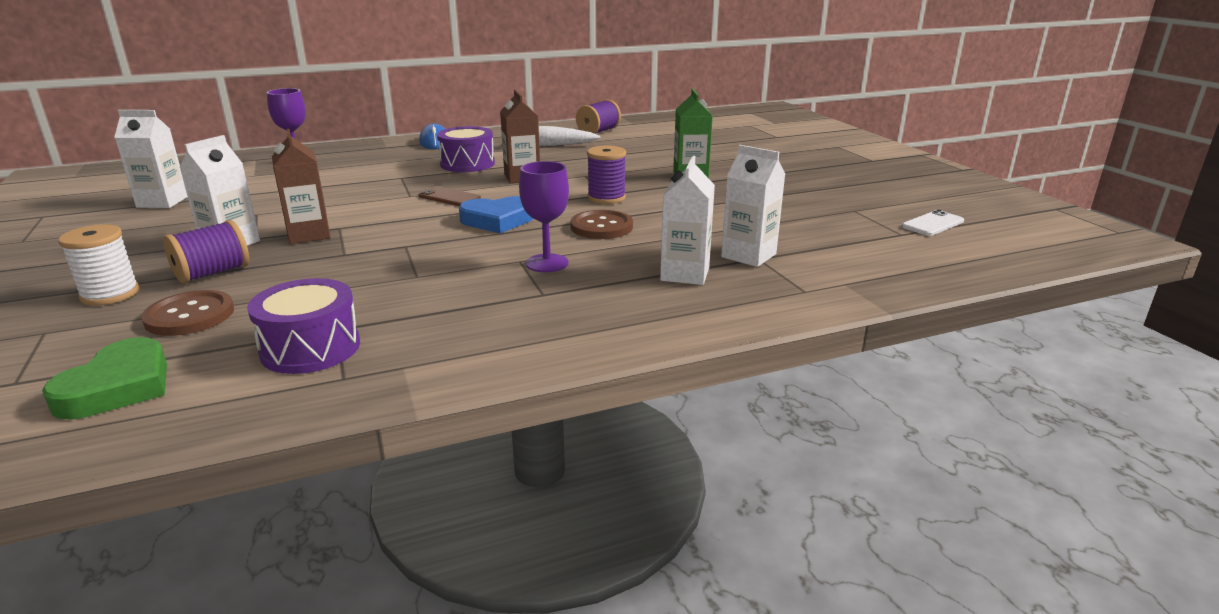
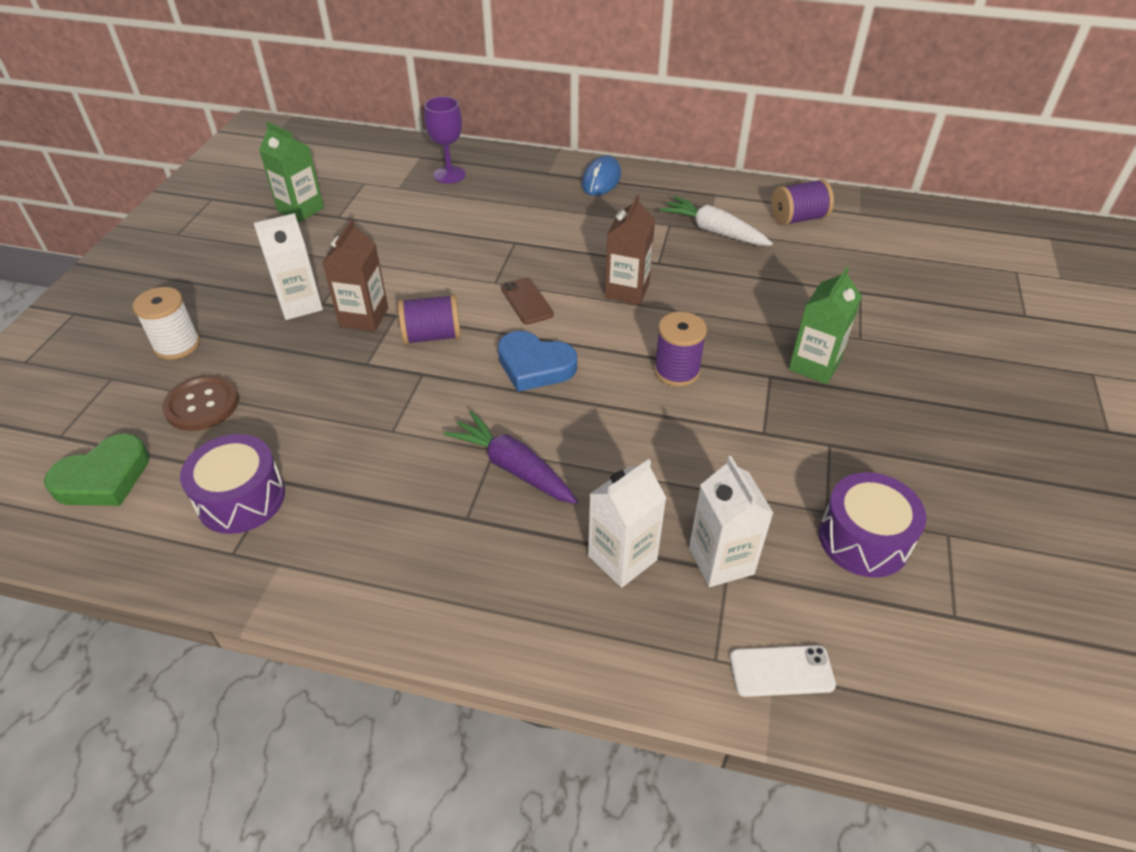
camera: 35 degrees right, 20 degrees up
white carton [114,110,188,208] -> green carton [259,122,324,222]
purple spool [163,220,249,284] -> purple spool moved to [398,294,461,345]
purple drum [437,126,495,172] -> purple drum moved to [819,472,926,578]
purple goblet [519,161,569,272] -> purple carrot [444,411,578,504]
brown button [570,210,633,239] -> none
white phone [902,210,964,236] -> white phone moved to [730,645,836,697]

